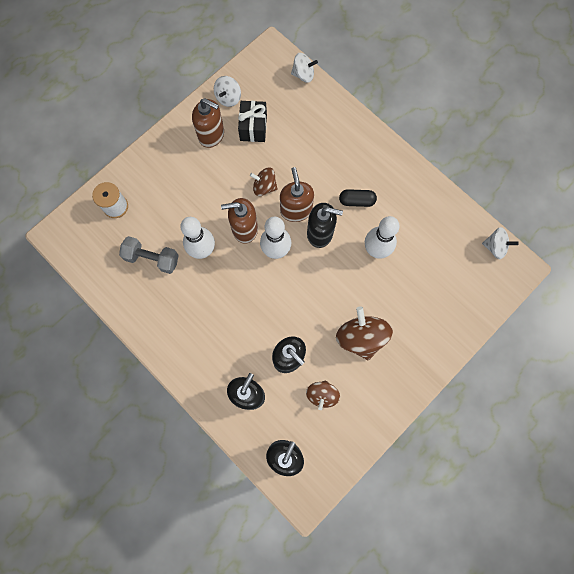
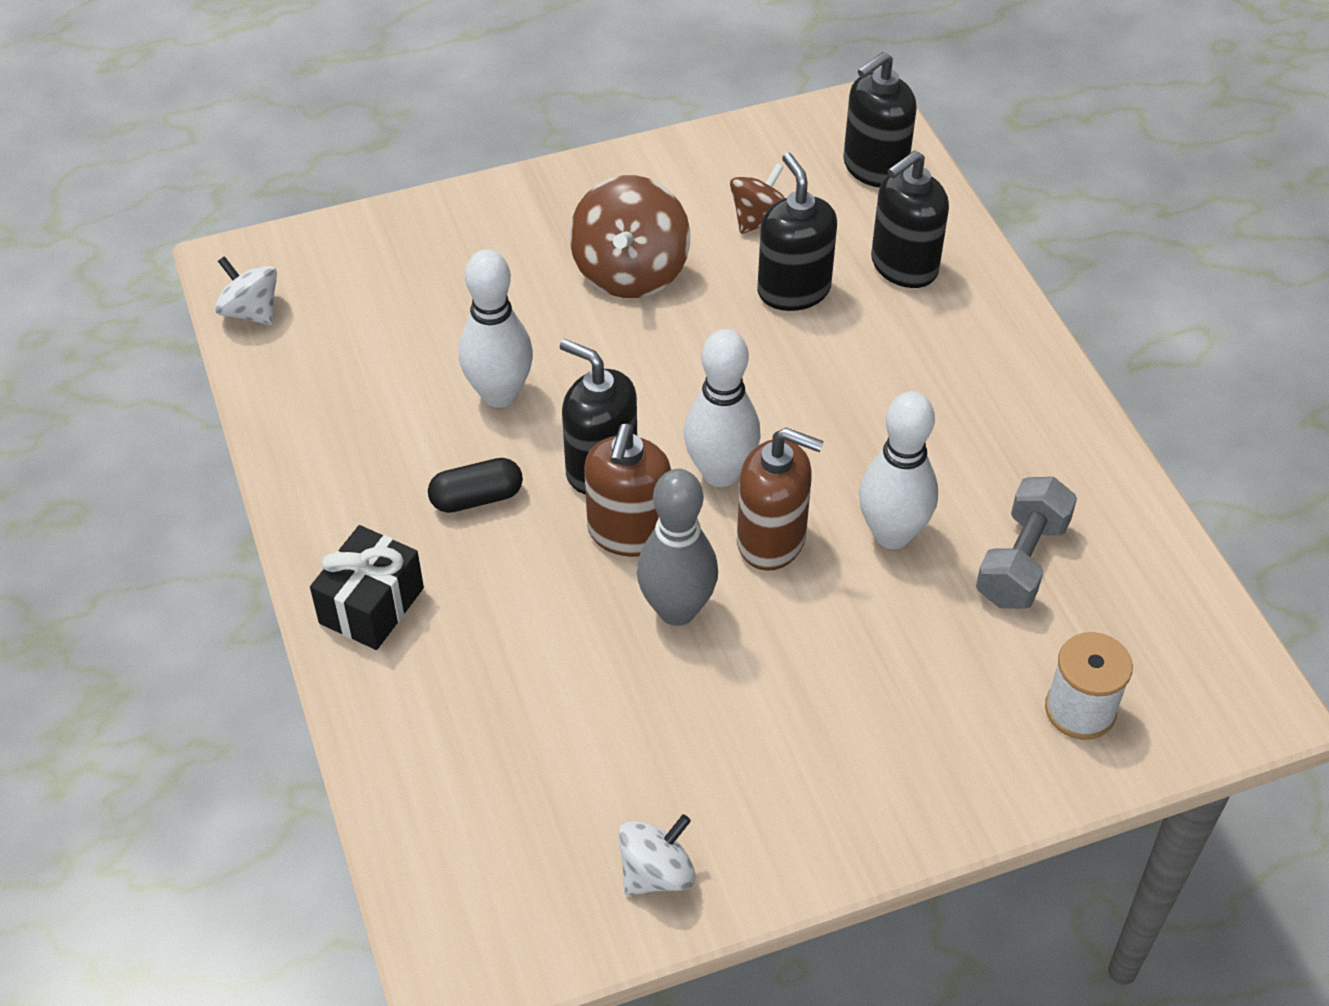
camera: 155 degrees left, 25 degrees down
grey dumbbell [119,236,179,274] -> grey dumbbell turned 75 degrees clockwise [976,477,1077,609]
brown soap dispenser [192,98,224,148] -> none
black gift [238,101,267,142] -> black gift moved to [310,525,424,650]
brown spinning top [250,167,278,196] -> grey bowling pin [637,469,718,626]
white spinning top [291,53,318,83] -> none
black capsule [339,189,377,207] -> black capsule turned 45 degrees counterclockwise [428,458,523,513]

